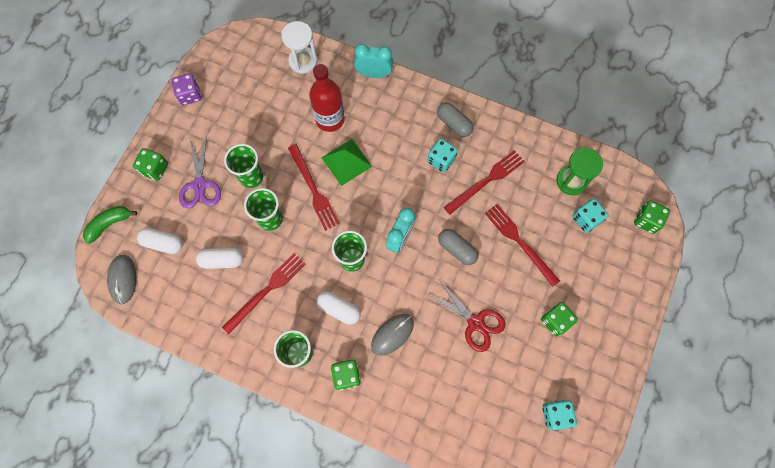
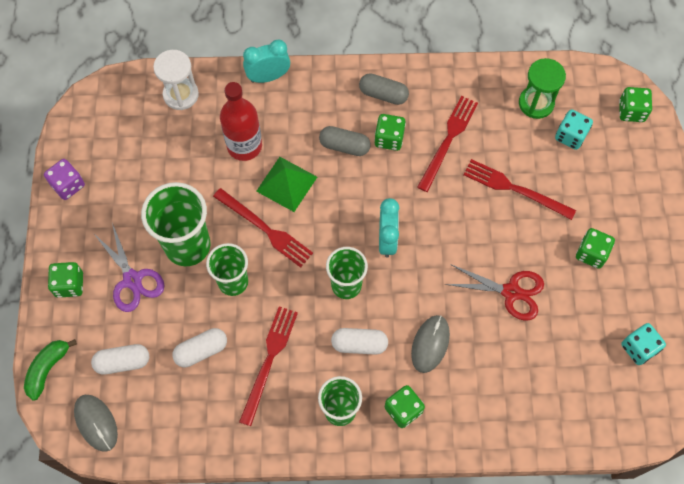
camera: 25 degrees left, 5 degrees down
green cup [224,144,263,188] -> green cup [141,182,210,266], size x1.54
turquoise dice [427,138,458,172] -> green dice [374,114,406,151]
grey capsule [438,229,479,265] -> grey capsule moved to [319,126,371,156]

